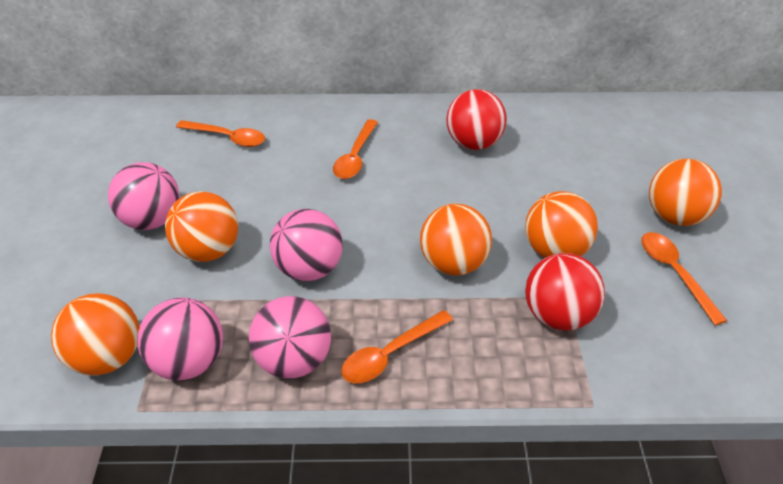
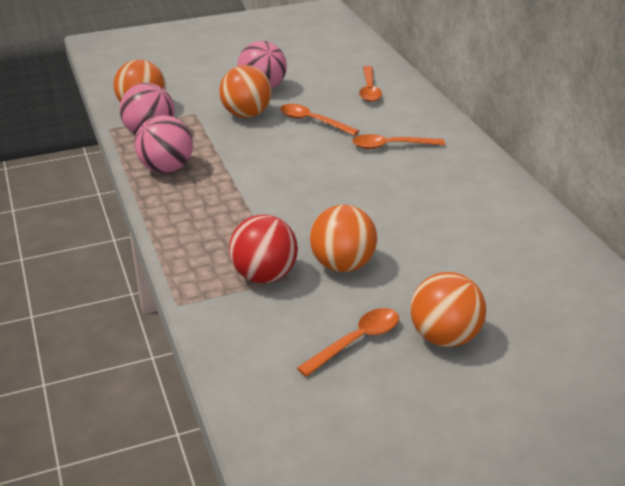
camera: 70 degrees right, 10 degrees down
pink ball [270,209,343,281] -> none
orange spoon [341,310,453,383] -> orange spoon moved to [280,104,359,136]
orange ball [420,204,492,275] -> none
red ball [446,89,507,150] -> none

